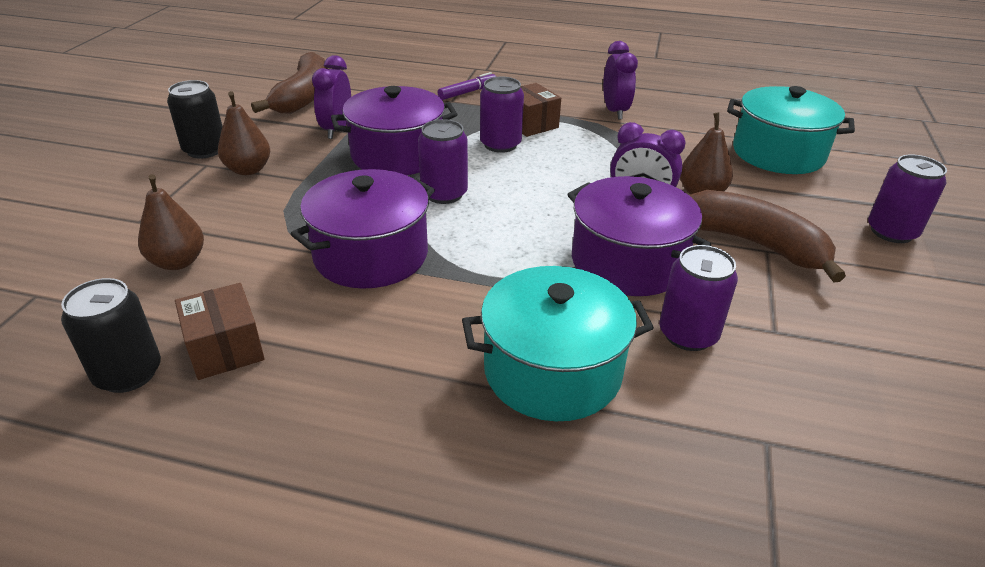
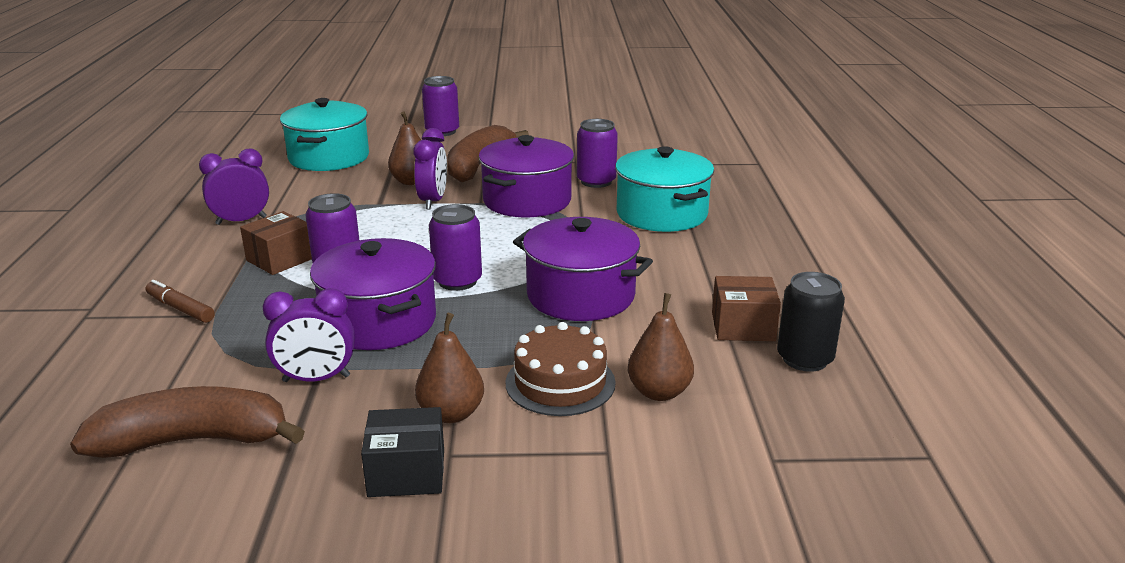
camera: 105 degrees left, 10 degrees down
black can [167,80,223,158] -> black box [361,407,444,497]
brown box [175,283,265,380] -> brown box turned 45 degrees clockwise [712,276,781,341]
purple marker [438,72,496,100] -> brown marker [146,280,214,323]
none -> brown cake [505,322,616,416]

